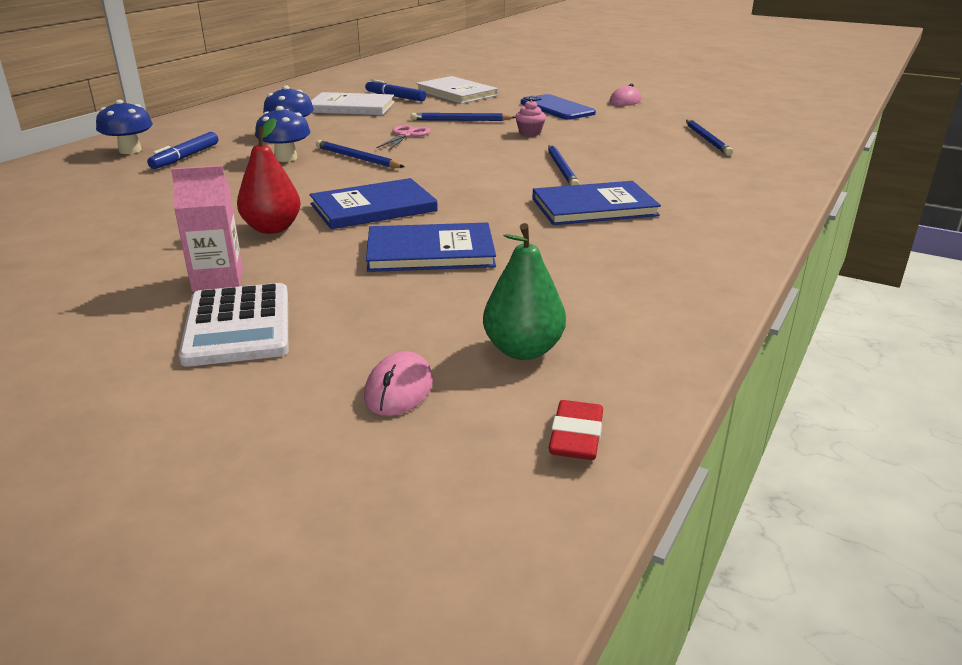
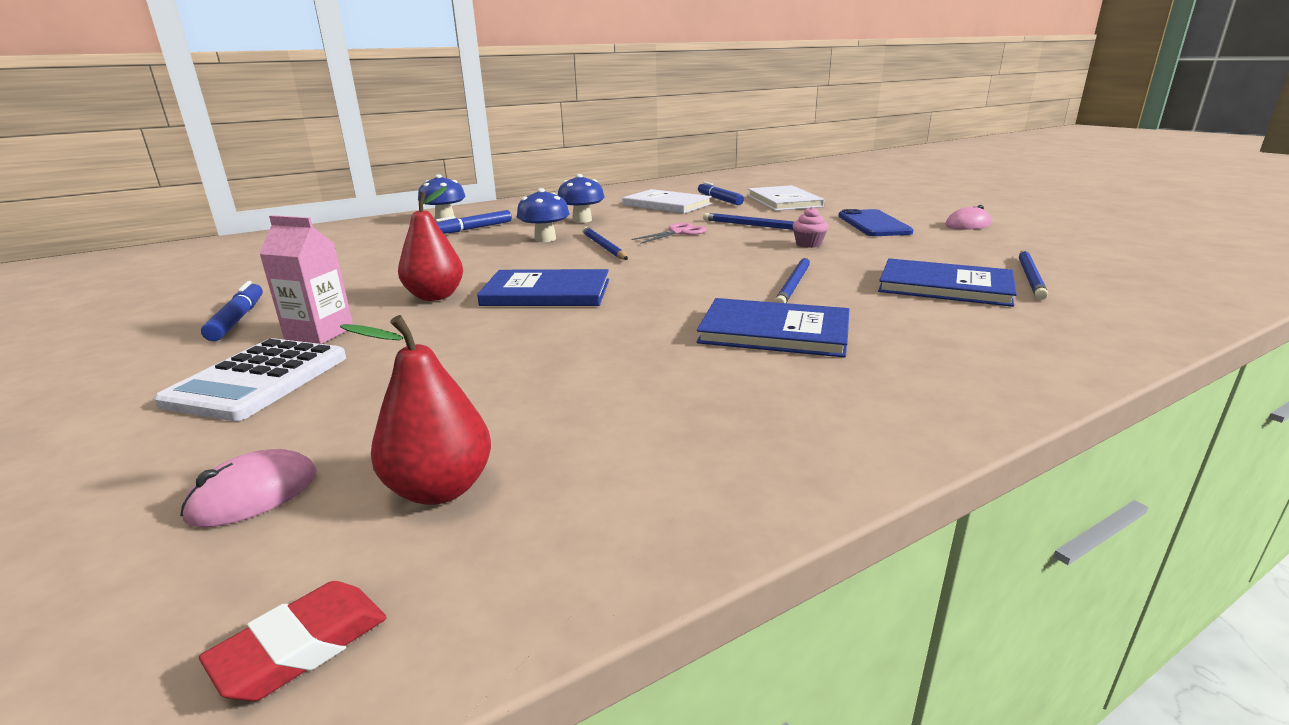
camera: 30 degrees right, 5 degrees down
blue book [366,223,496,272] -> blue book moved to [878,258,1017,307]
green pear [483,223,566,360] -> red pear [340,315,491,505]
none -> blue marker [201,281,263,341]

